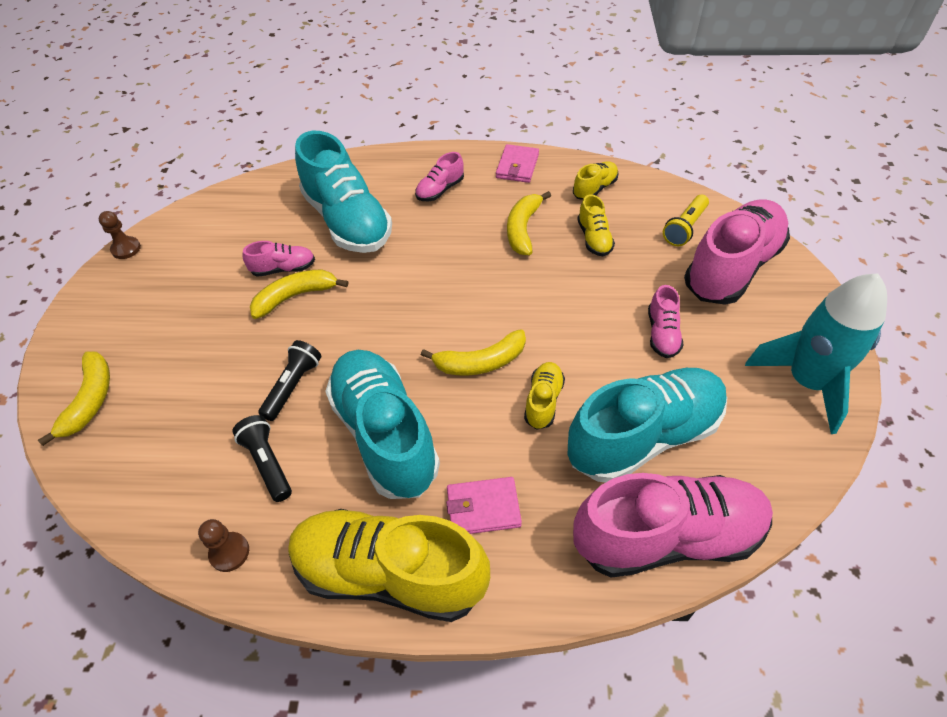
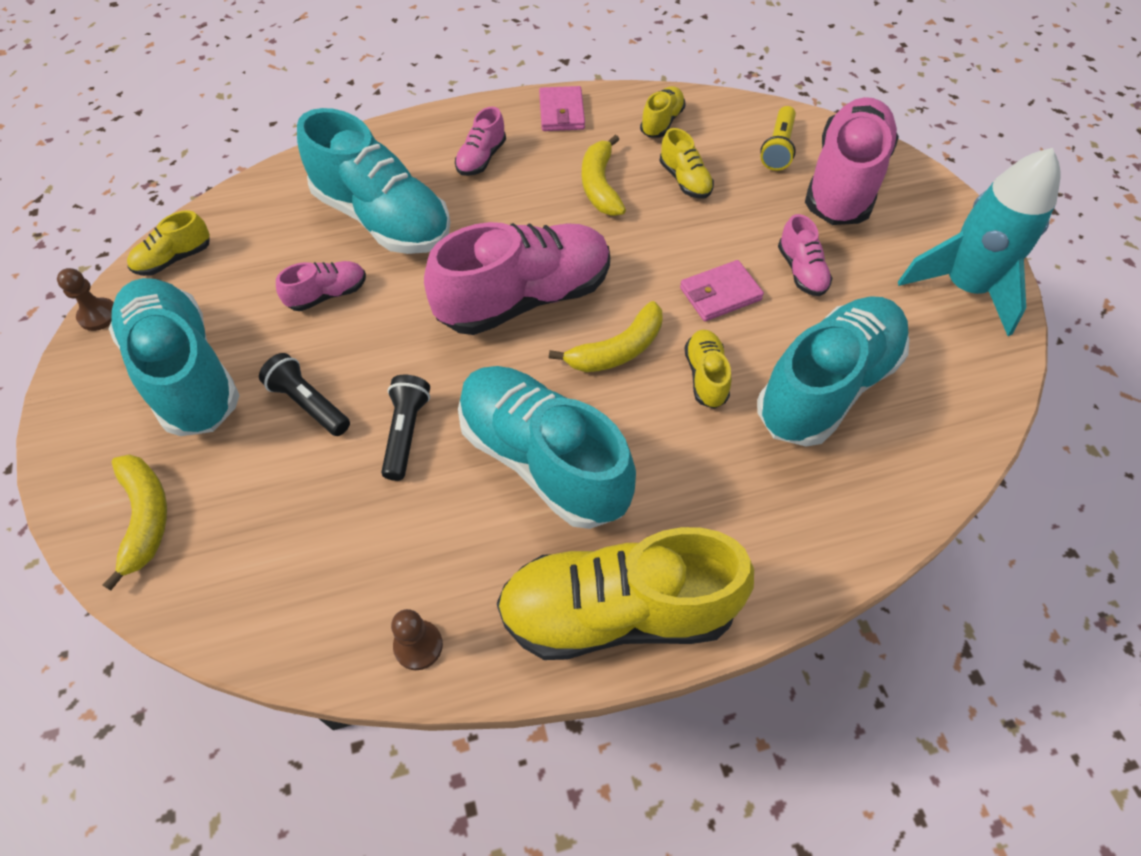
camera: 20 degrees left, 5 degrees up
black flashlight [232,415,292,502] -> black flashlight moved to [259,353,350,436]
yellow banana [250,270,348,319] -> none
pink wallet [446,477,522,534] -> pink wallet moved to [680,260,764,321]
pink shoe [573,473,773,578] -> pink shoe moved to [424,222,610,335]
none -> turquoise shoe [108,278,240,436]
none -> yellow shoe [127,210,210,276]

